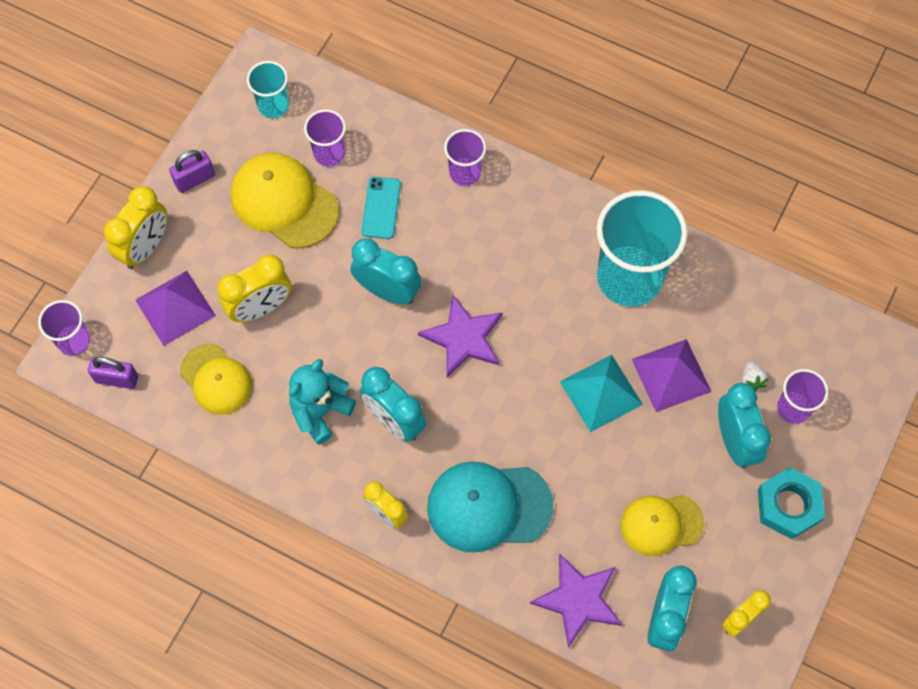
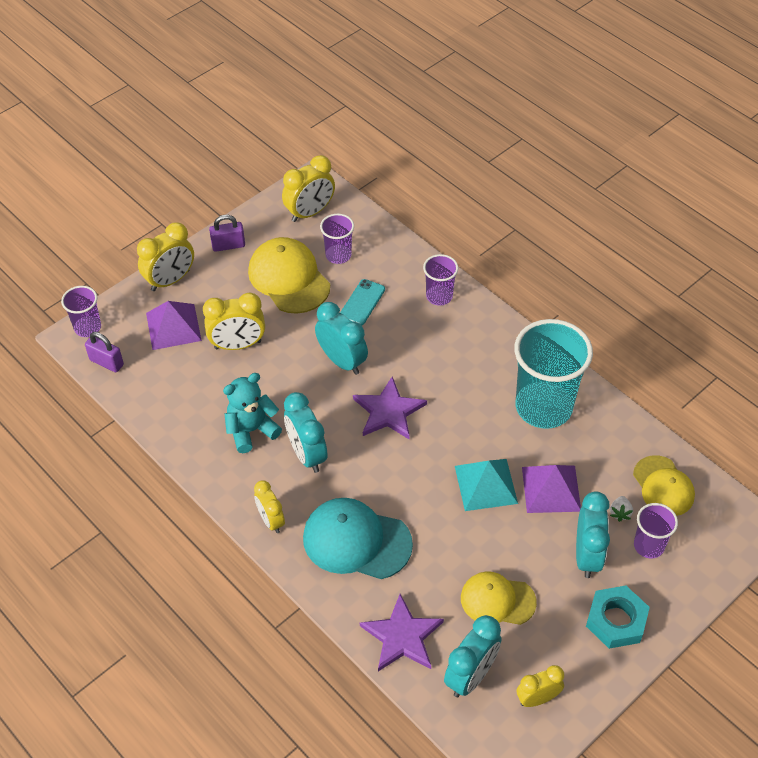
camera: 20 degrees right, 15 degrees down
yellow cap [180,344,252,415] -> yellow cap moved to [633,455,695,516]
turquoise cup [247,61,289,118] -> yellow clock [282,155,335,222]

